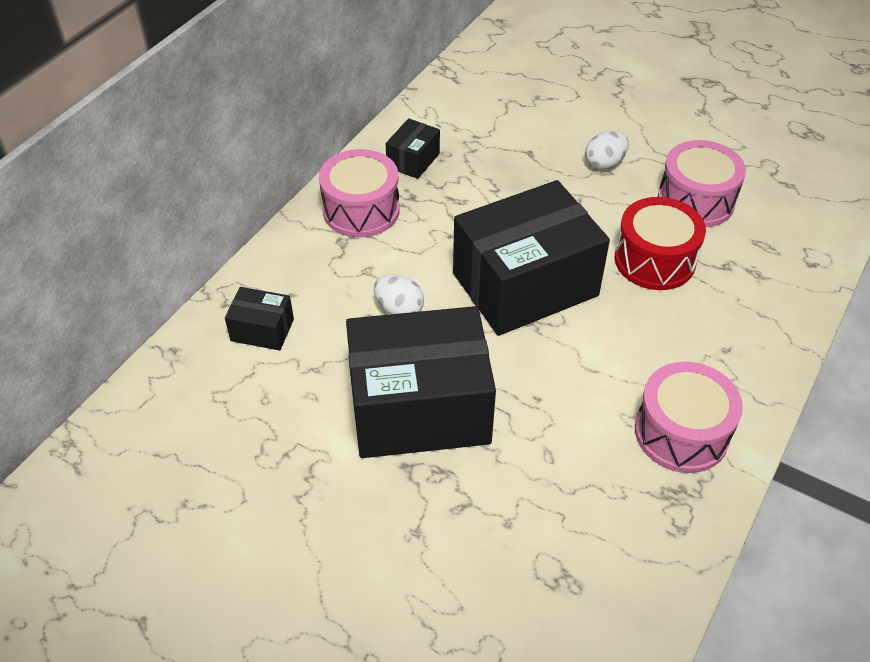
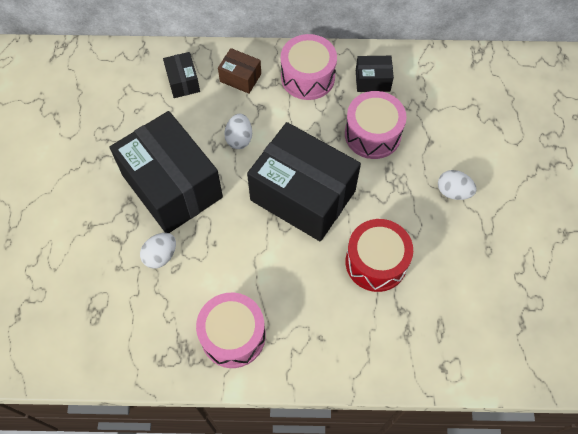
camera: 60 degrees right, 15 degrees up
pink drum [658,140,746,227] -> pink drum moved to [345,91,407,159]
none -> white egg [140,233,176,269]
none -> brown box [218,48,261,94]

